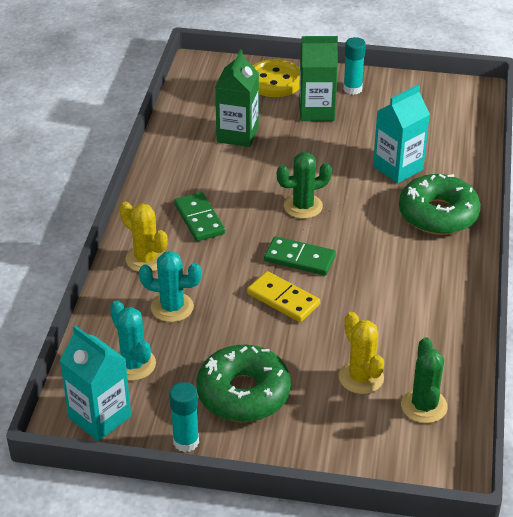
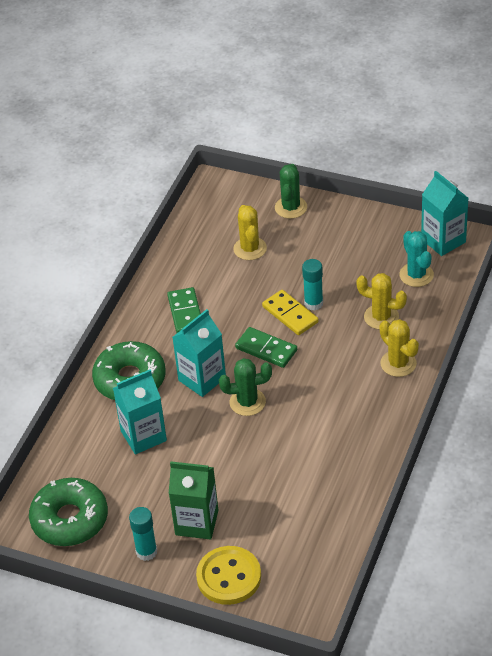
camera: 165 degrees left, 5 degrees up
turquoise cactus [139,251,202,322] -> yellow cactus [356,273,407,330]
turquoise glue stick [169,382,199,452] -> turquoise glue stick moved to [302,259,323,311]
green domino [174,192,225,241] -> green domino moved to [167,287,201,333]
green donut [197,345,291,422] -> green donut moved to [29,478,108,546]
green carton [215,49,259,147] -> none
green cactus [401,337,448,423] -> green cactus moved to [275,164,307,219]
none -> turquoise carton [172,309,226,397]

